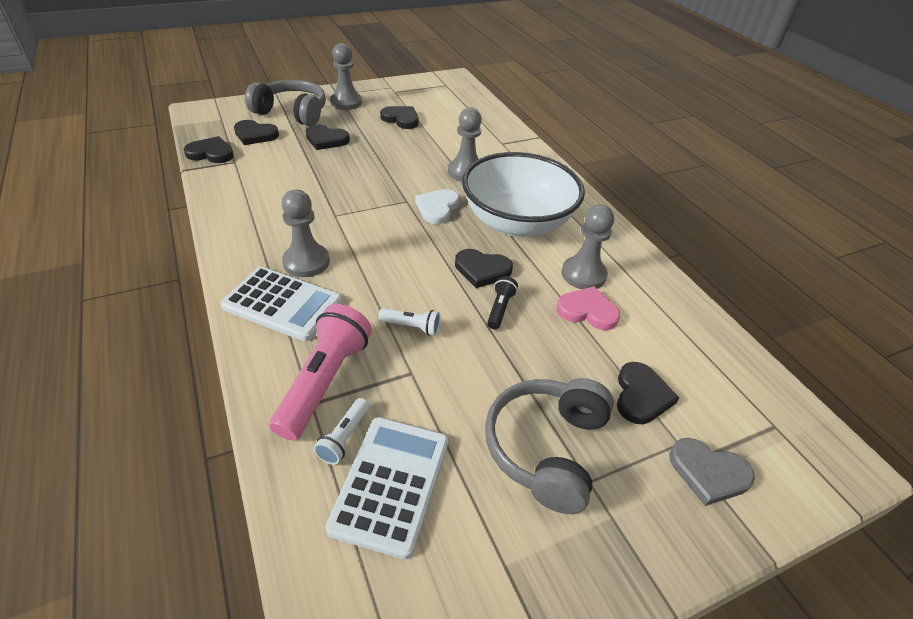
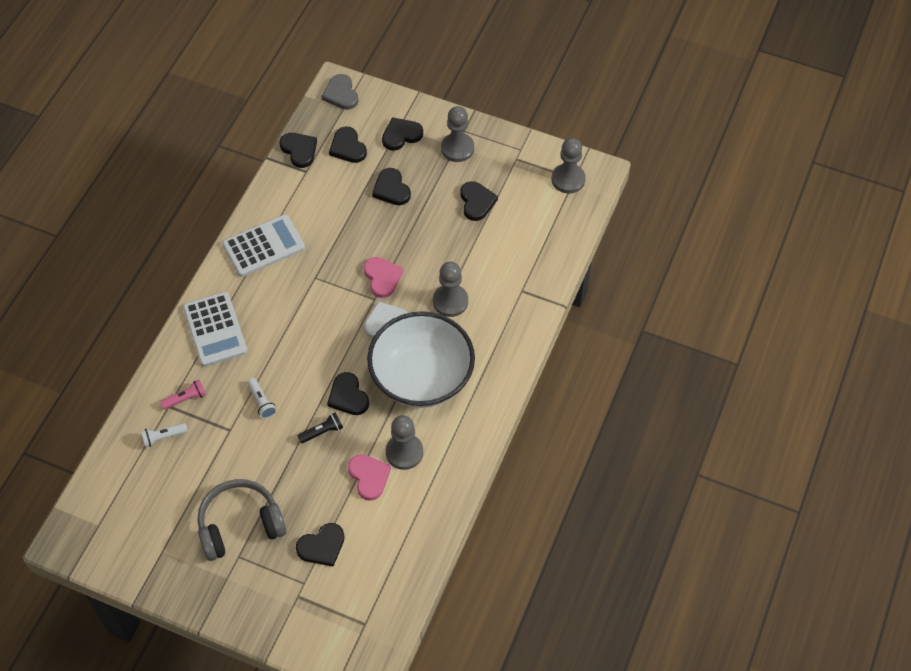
camera: 50 degrees right, 15 degrees up
grey headphones [245,80,326,126] -> black heart [382,117,423,151]
pink flashlight [269,304,372,440] -> pink flashlight [160,380,206,409], size x0.49
grey pawn [281,190,330,277] -> grey pawn moved to [552,138,586,193]
white calculator [326,417,448,560] -> white calculator moved to [222,215,305,277]
grey heart [669,438,755,506] -> grey heart moved to [321,74,359,110]
none -> pink heart [364,257,403,298]

